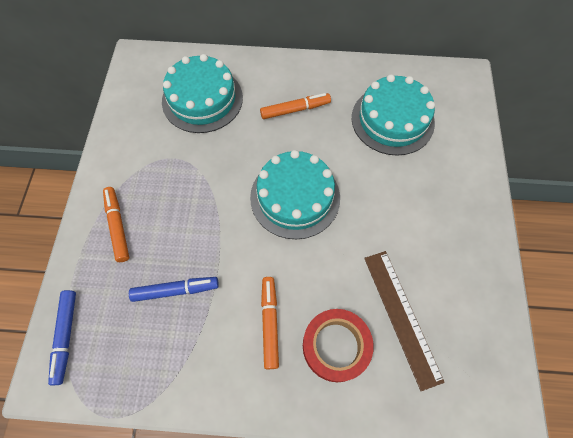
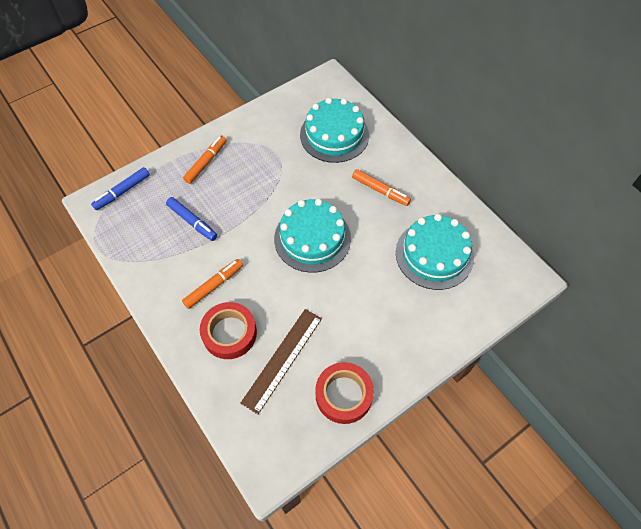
camera: 50 degrees right, 5 degrees down
none -> red tape [315,362,374,424]

